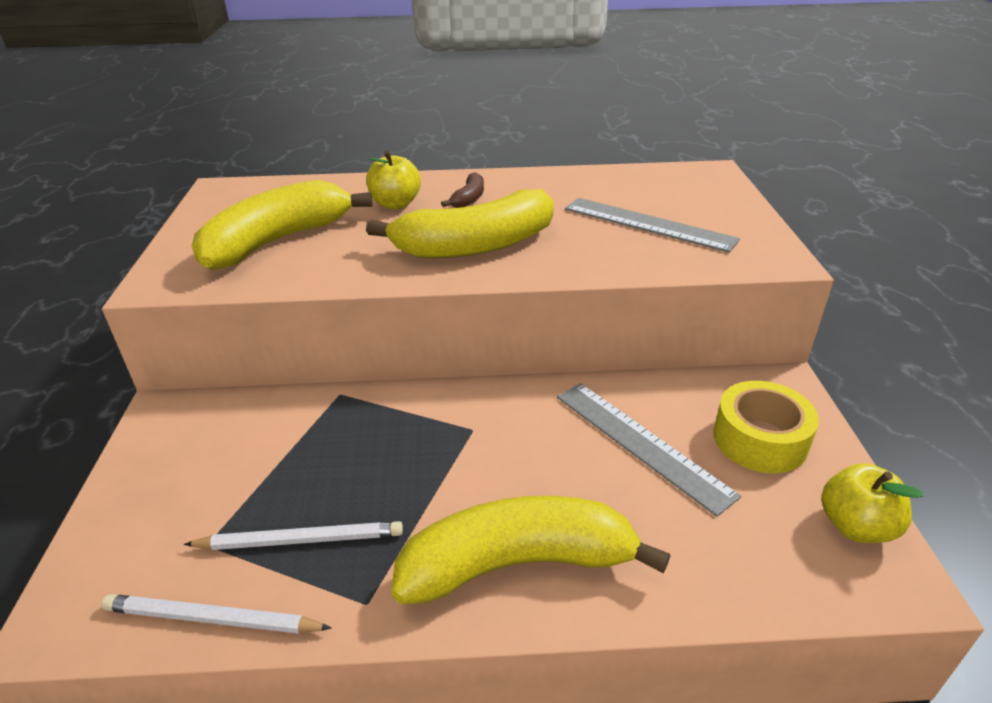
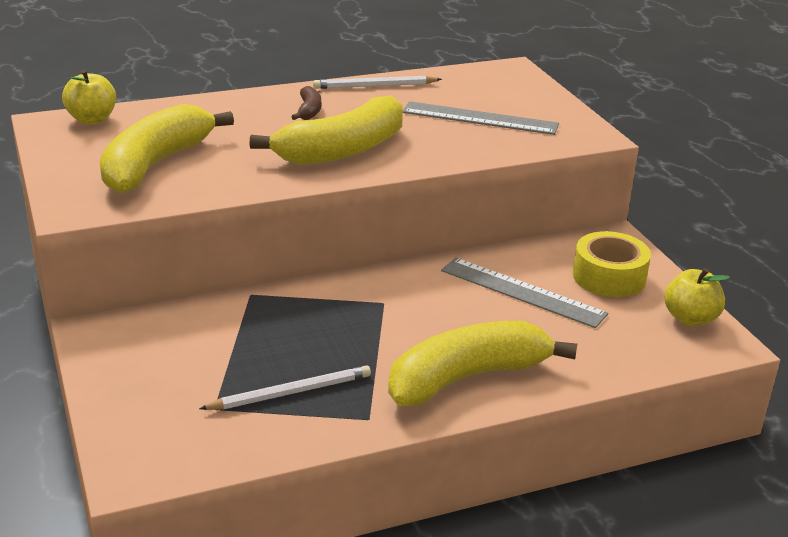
camera: 20 degrees left, 5 degrees down
white pencil [101,594,331,634] -> white pencil moved to [313,76,442,89]
yellow apple [366,151,421,209] -> yellow apple moved to [62,69,116,124]

